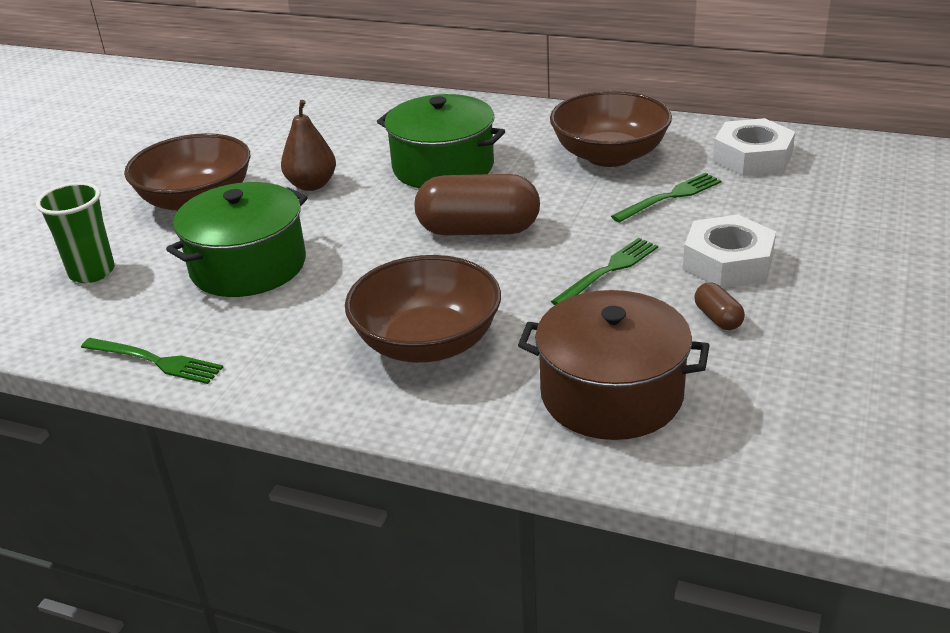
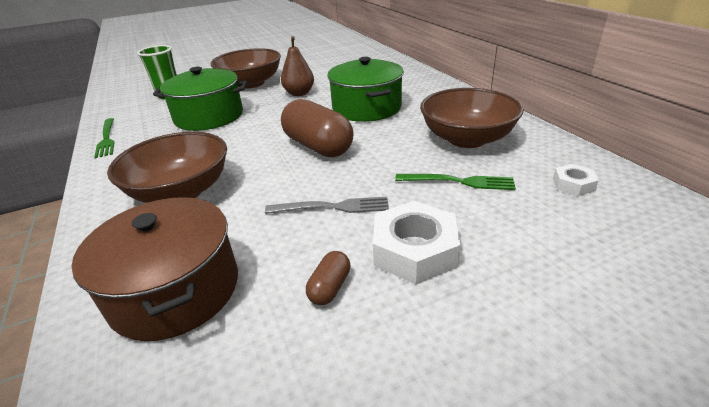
camera: 45 degrees right, 0 degrees up
green fork [551,238,658,305] -> grey fork [265,197,389,214]
white nut [713,118,795,176] -> white nut [553,164,599,196], size x0.52

